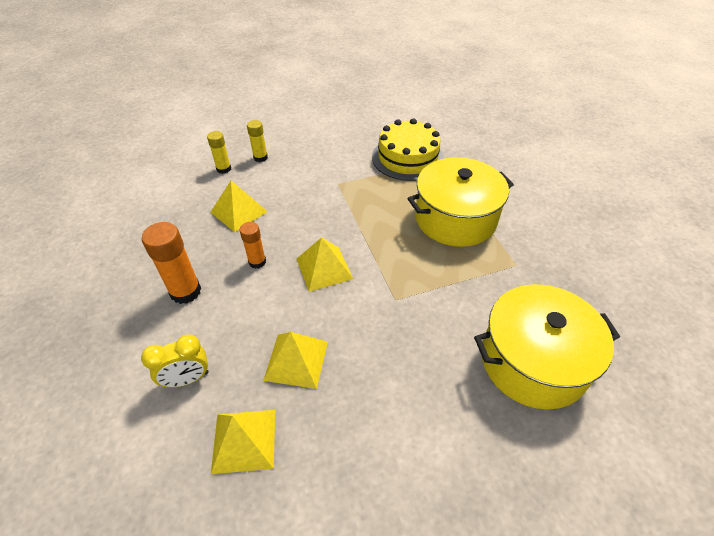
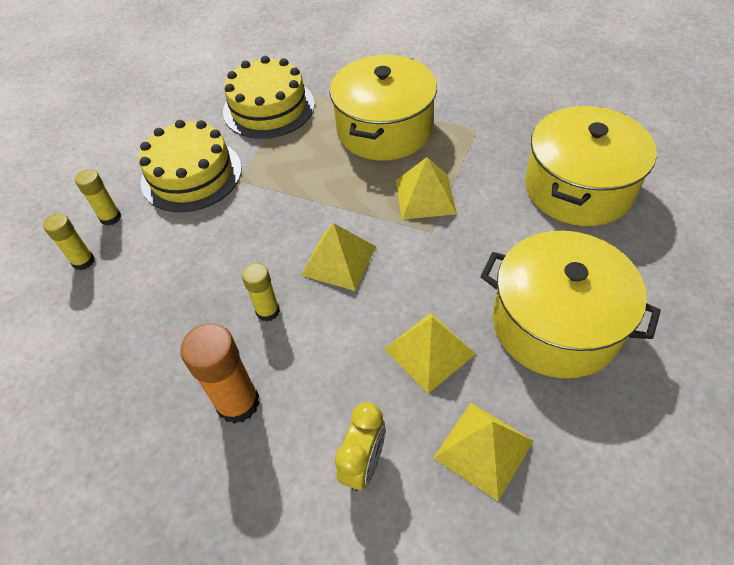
camera: 45 degrees left, 5 degrees up
yellow pyramid [210,181,268,232] -> yellow pyramid moved to [396,157,457,220]
orange glue stick [240,222,266,269] -> yellow glue stick [242,263,280,322]
none -> yellow cake [139,120,242,212]
none -> yellow pot [480,231,661,378]

